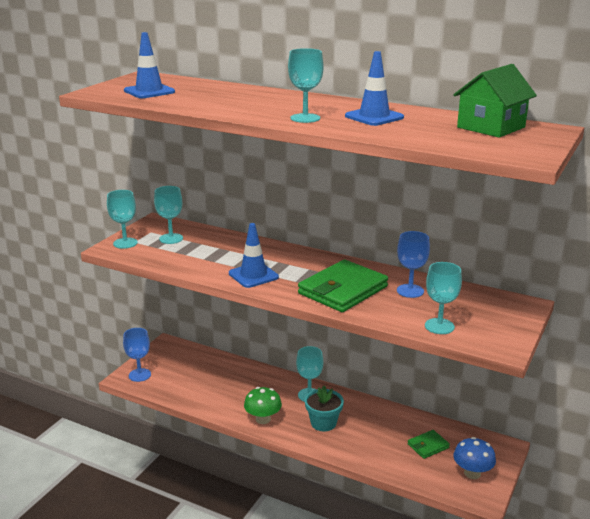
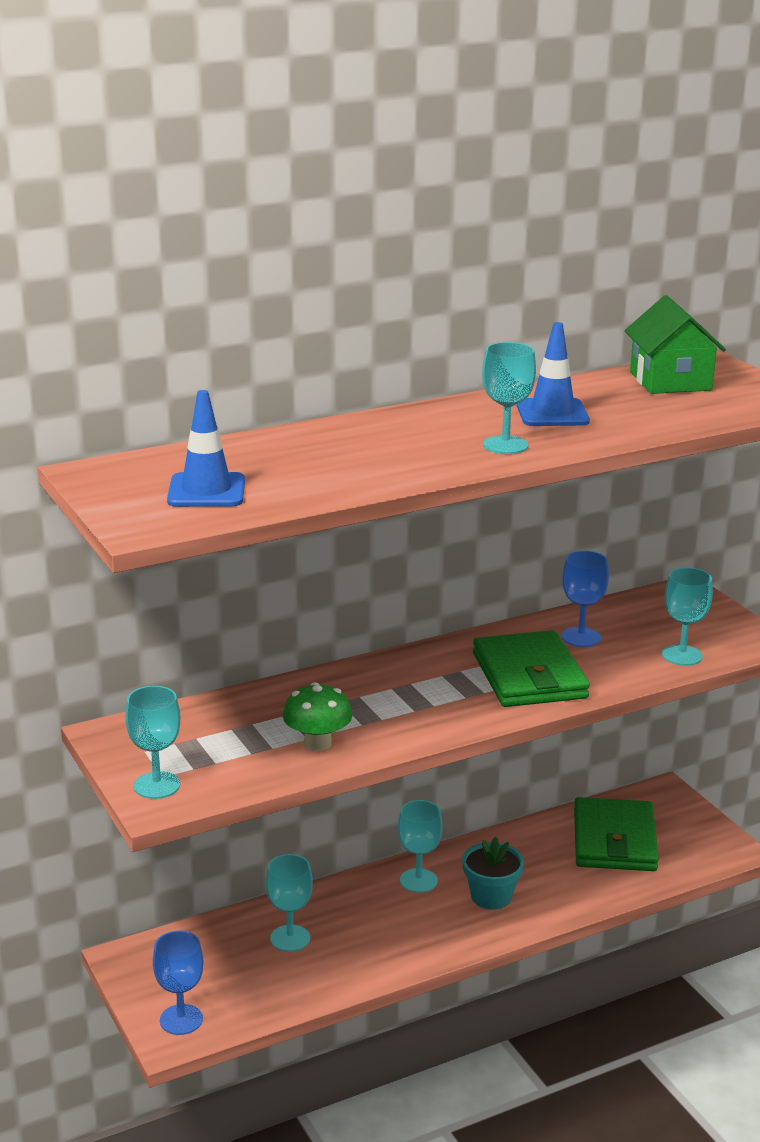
camera: 55 degrees left, 0 degrees up
turquoise goblet [154,186,183,244] -> turquoise goblet moved to [266,854,313,952]
blue traffic cone [229,223,279,288] -> none
green mushroom [244,387,282,424] -> green mushroom moved to [283,682,352,751]
green wallet [408,430,450,459] -> green wallet [574,797,659,871], size x2.07
blue mushroom [453,437,496,479] -> none

